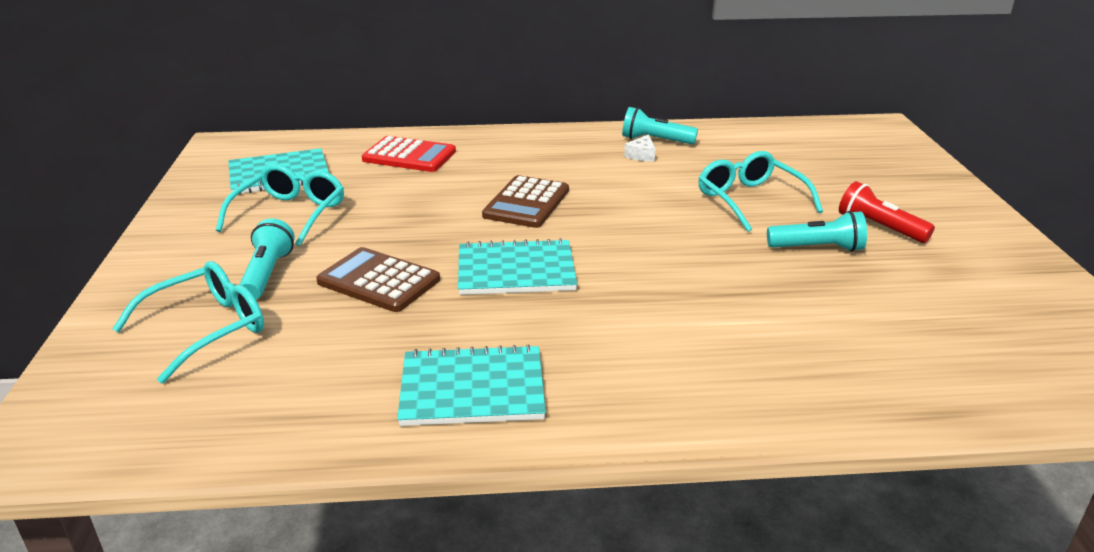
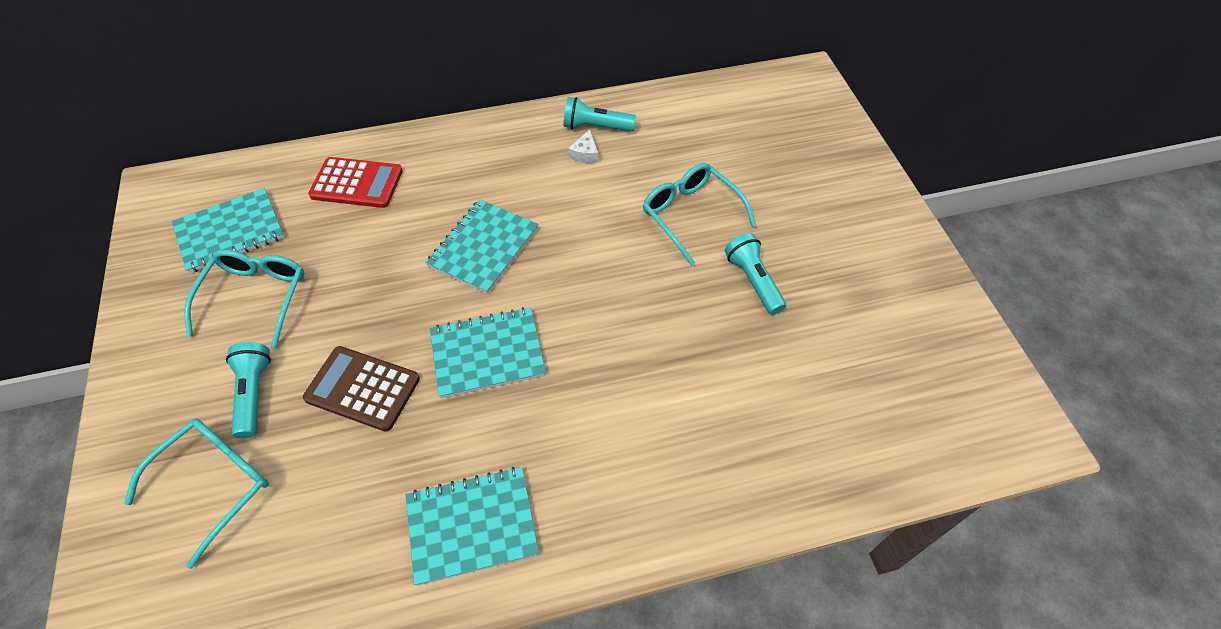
camera: 10 degrees left, 25 degrees up
brown calculator [482,175,569,228] -> turquoise notebook [426,199,538,294]
turquoise flashlight [767,211,867,252] -> turquoise flashlight turned 105 degrees counterclockwise [725,233,786,315]
red flashlight [839,181,935,243] -> none

